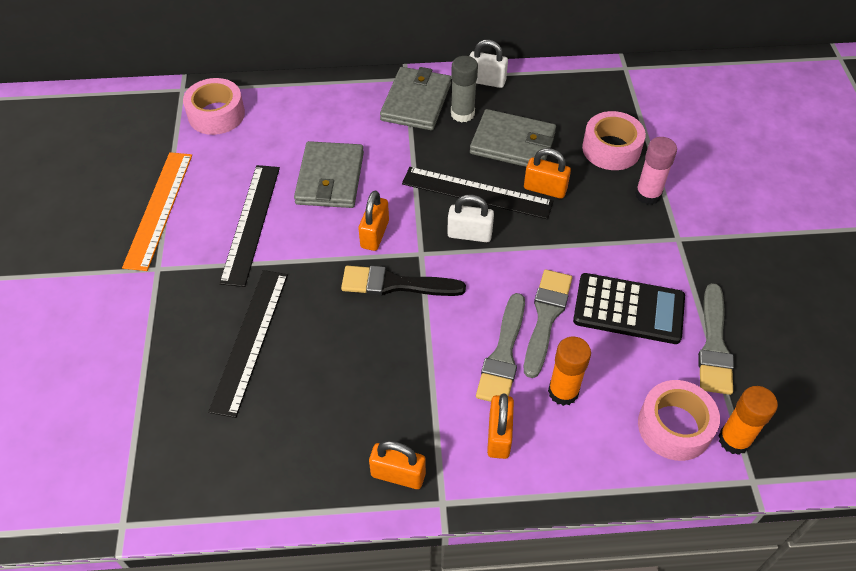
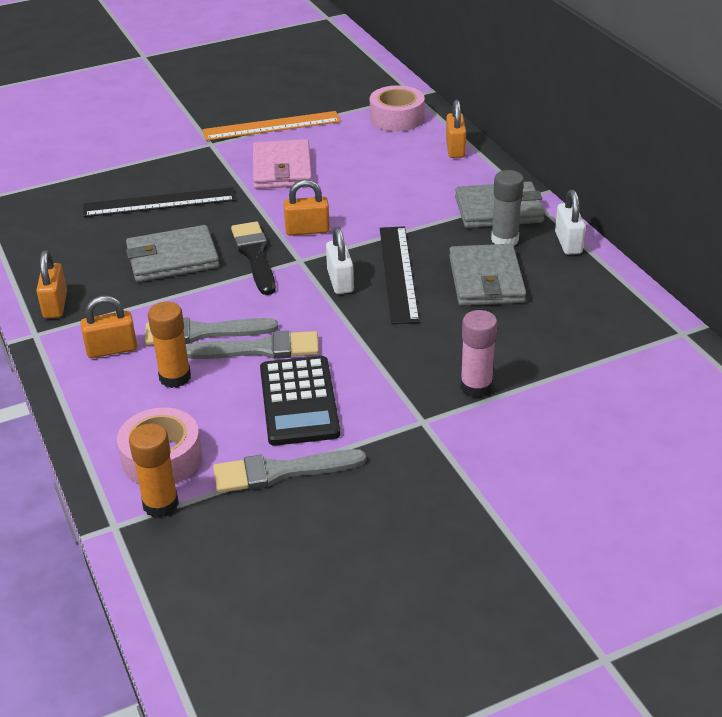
camera: 70 degrees right, 15 degrees down
black ruler [219,165,280,287] -> pink wallet [253,139,312,189]
grey wallet [294,141,364,208] -> grey wallet moved to [126,225,219,282]
orange padlock [524,148,571,199] -> orange padlock moved to [446,100,466,158]
pink tape [582,111,646,170] -> none

